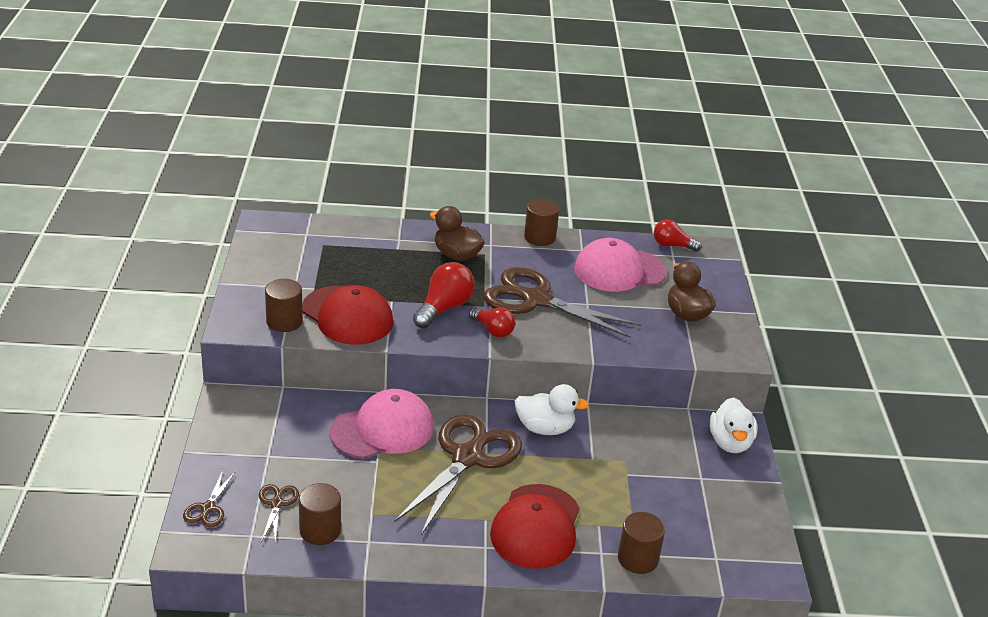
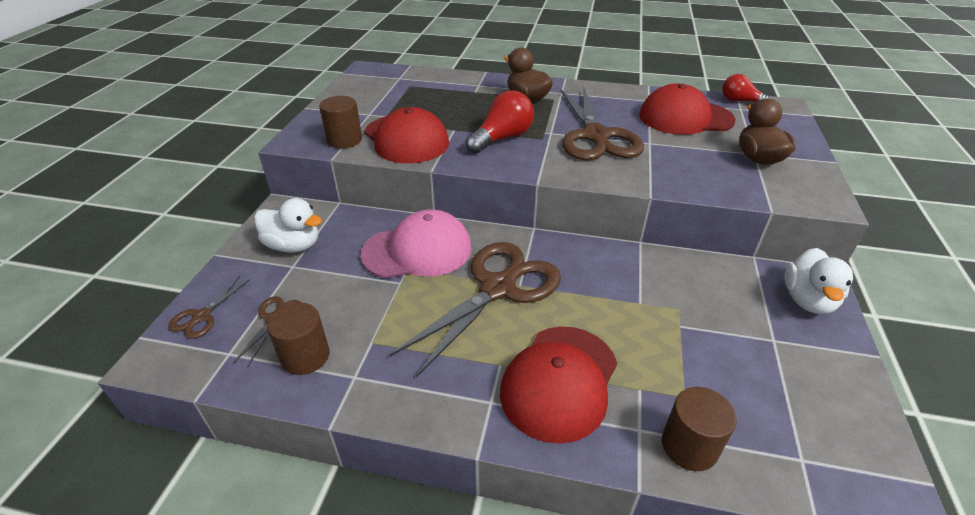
camera: 15 degrees right, 5 degrees up
red light bulb [469,308,515,338] -> none
brown scissors [483,267,640,338] -> brown scissors turned 135 degrees counterclockwise [561,88,644,160]
white duck [515,384,589,435] -> white duck moved to [254,198,322,253]
brown cylinder [524,199,559,246] -> none
pink cap [574,238,667,292] -> red cap [639,83,736,135]

